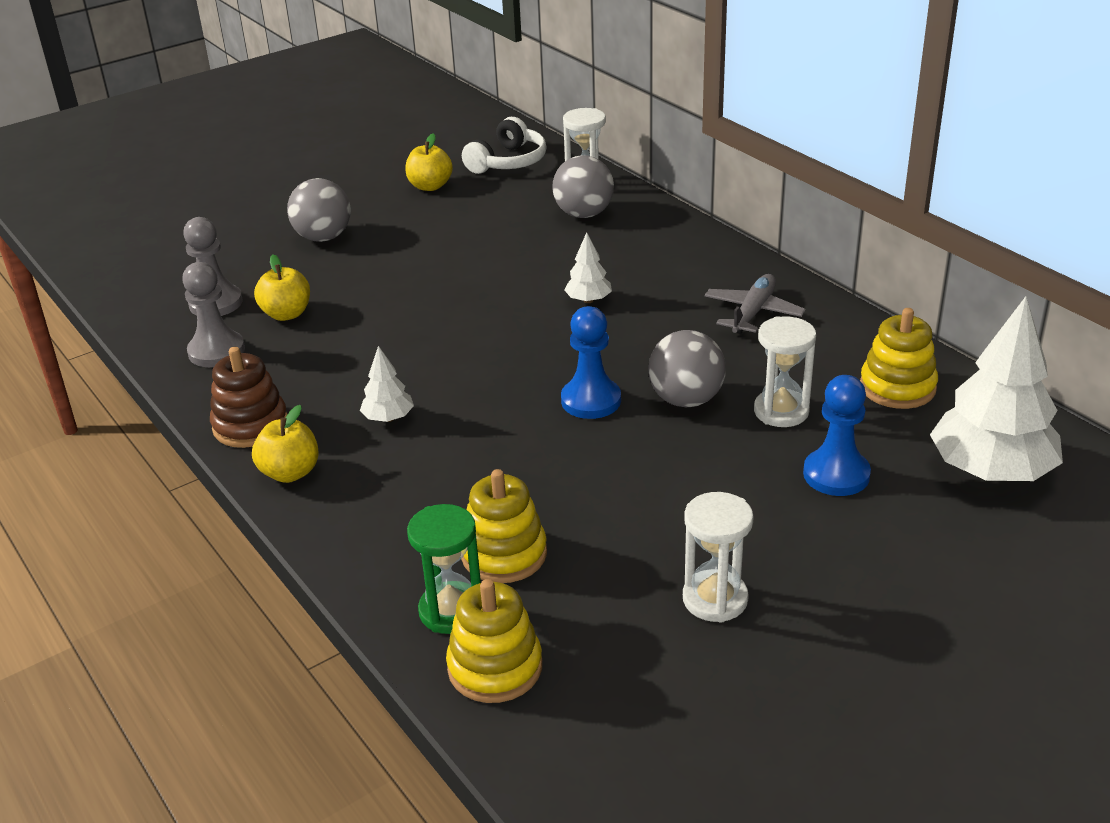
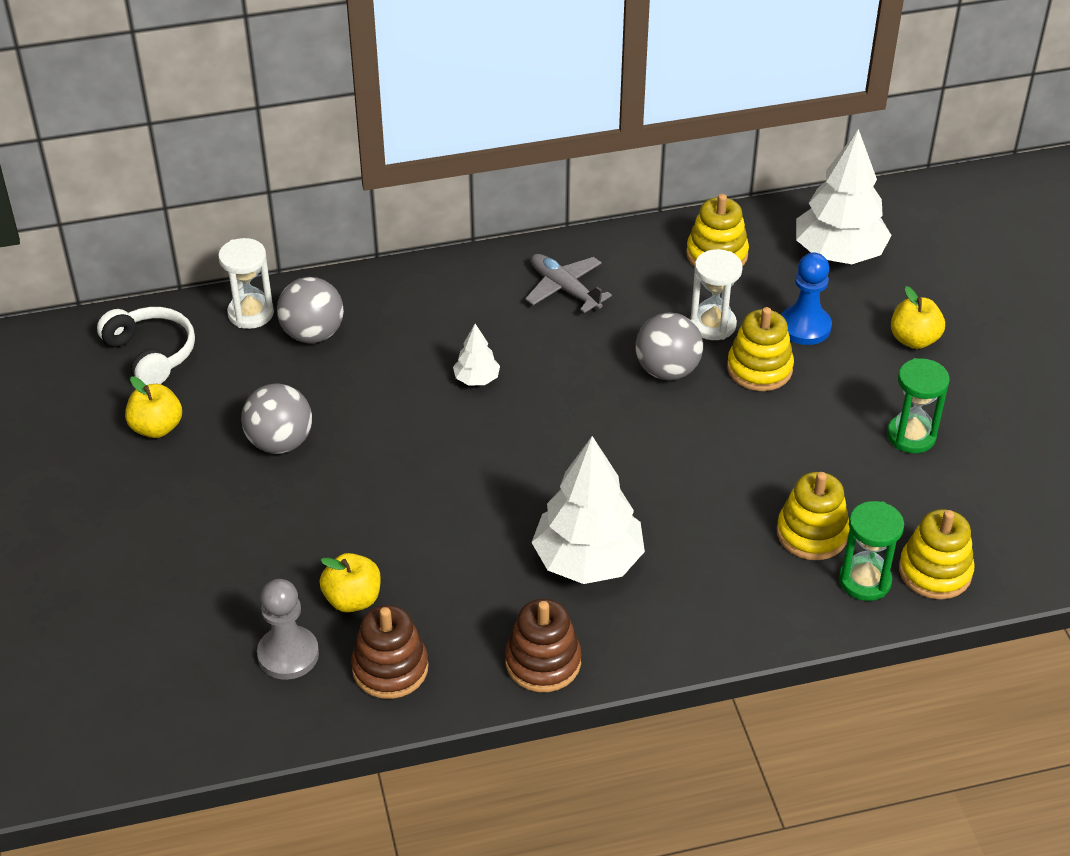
camera: 70 degrees left, 10 degrees up
grey pawn [182,262,245,367] -> brown stacking toy [351,605,428,699]
yellow apple [252,405,319,483] -> yellow apple moved to [891,286,945,349]
grey ball [287,178,351,242] -> grey ball moved to [241,383,312,454]
white tree [360,346,414,422] -> white tree [531,436,645,584], size x2.16
blue pawn [561,306,621,419] -> none
white hourglass [683,492,754,623] -> green hourglass [887,358,949,453]
none -> yellow stacking toy [727,307,794,391]

